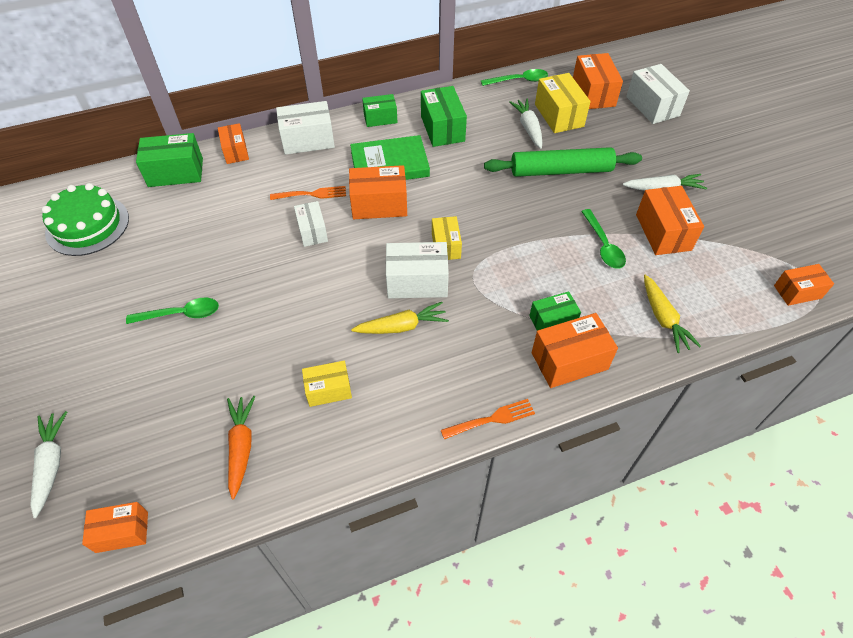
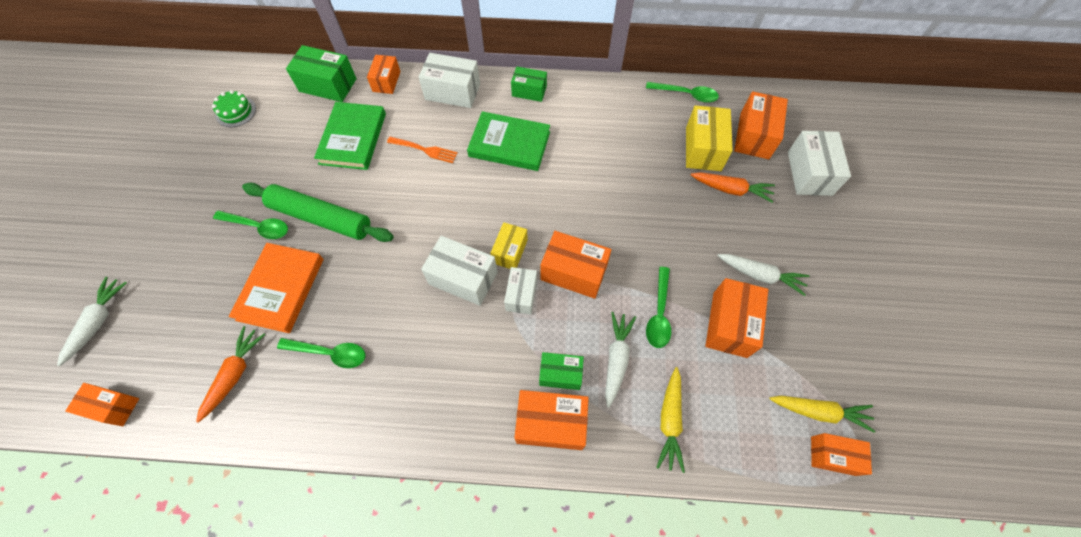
camera: 25 degrees right, 10 degrees up
green cake [42,183,129,256] -> green cake [212,90,256,127], size x0.55
white box [294,201,328,247] -> white box moved to [504,267,537,314]
yellow box [302,360,352,407] -> green spoon [277,338,366,368]
orange box [349,165,407,219] -> orange box moved to [540,231,612,299]
yellow carrot [351,302,449,334] -> yellow carrot moved to [769,396,875,433]
green box [421,86,467,147] -> none
orange fork [441,399,535,439] -> none
green rolling pin [484,147,642,177] -> green rolling pin moved to [242,183,393,242]
white carrot [509,99,542,149] -> white carrot moved to [605,312,636,408]
none -> orange book [229,243,323,333]
none -> green book [314,102,386,170]
none -> orange carrot [691,172,775,203]

